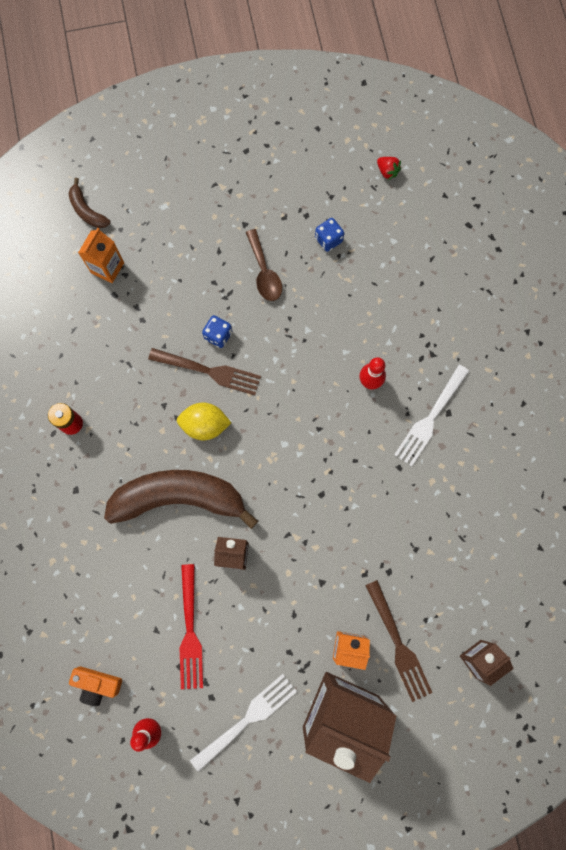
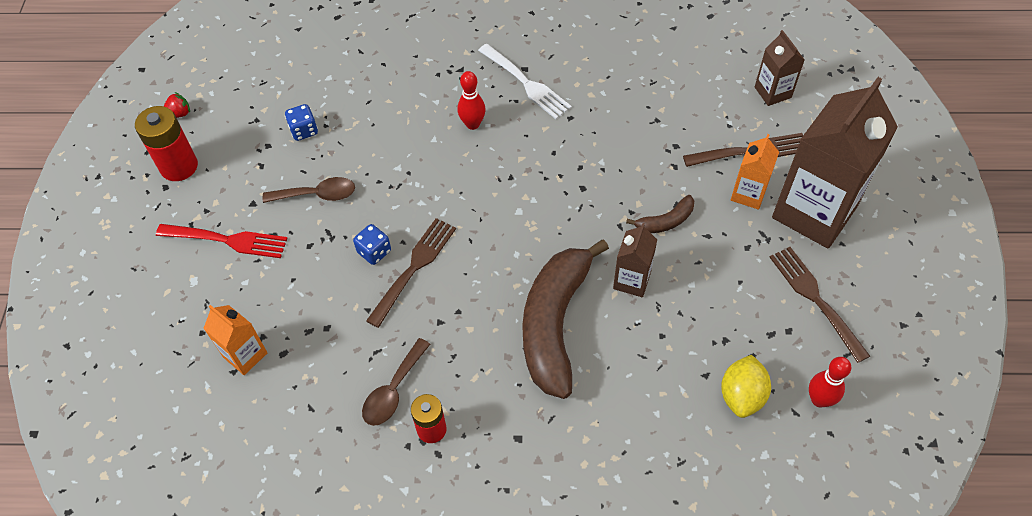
camera: 75 degrees left, 20 degrees down
brown banana [68,178,111,228] -> brown banana moved to [626,195,694,233]
orange camera [69,666,122,706] -> none
yellow lemon [177,403,231,440] -> yellow lemon moved to [721,355,771,418]
red fork [179,564,203,689] -> red fork moved to [156,224,288,258]
white fork [190,674,297,772] -> brown fork [770,247,870,363]
red strawberry [377,157,401,180] -> red strawberry moved to [164,92,190,118]
none -> red battery [135,106,198,181]
none -> brown spoon [362,338,430,426]

